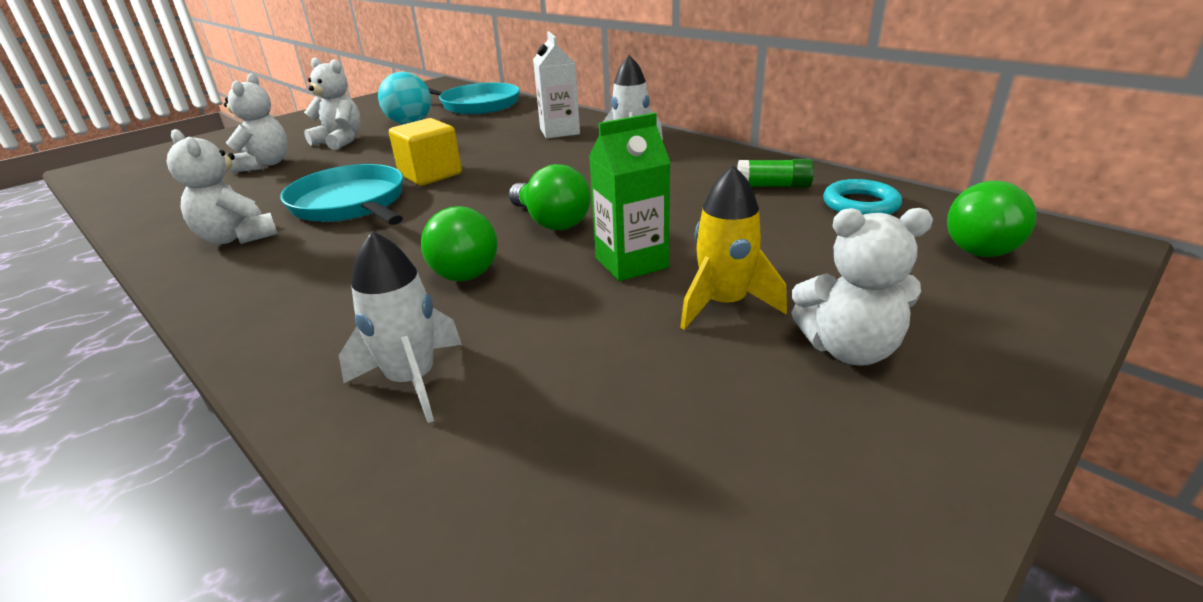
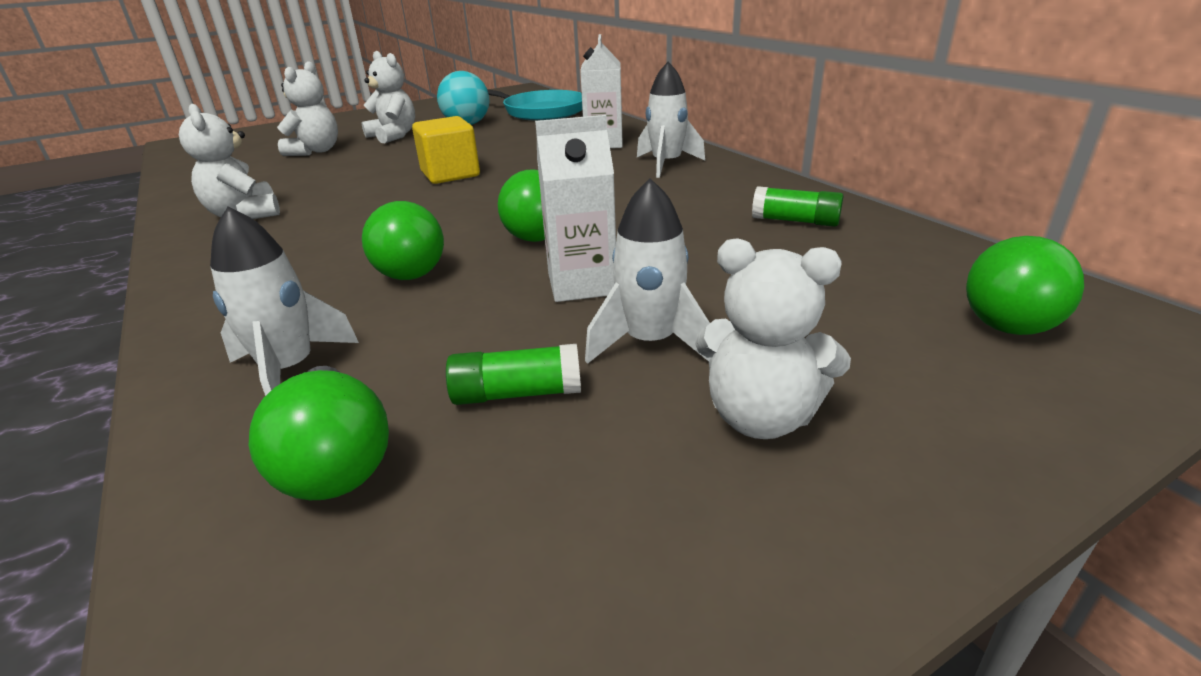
camera: 15 degrees right, 0 degrees up
turquoise pan [280,164,403,225] -> none
green carton [589,113,671,281] -> white carton [535,115,616,302]
yellow rocket [680,165,787,330] -> white rocket [585,178,711,364]
turquoise ring [823,179,902,215] -> none
none -> green light bulb [249,366,389,500]
none -> green glue stick [446,344,581,405]

